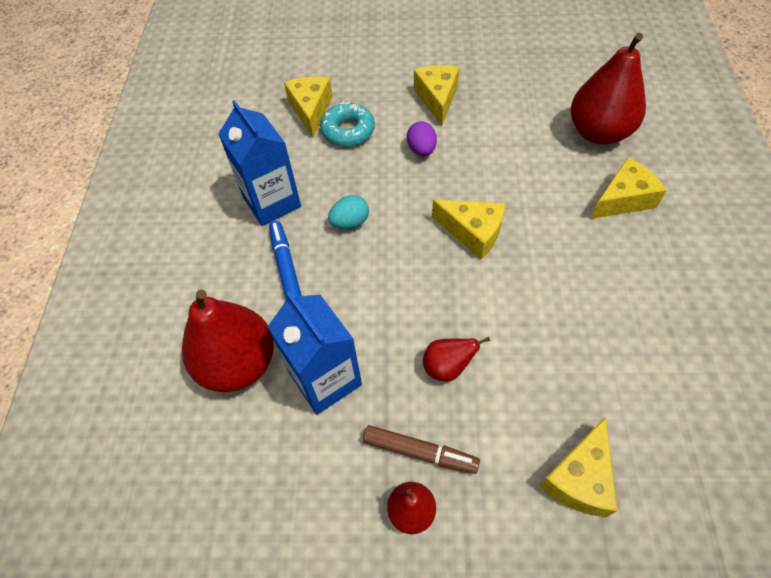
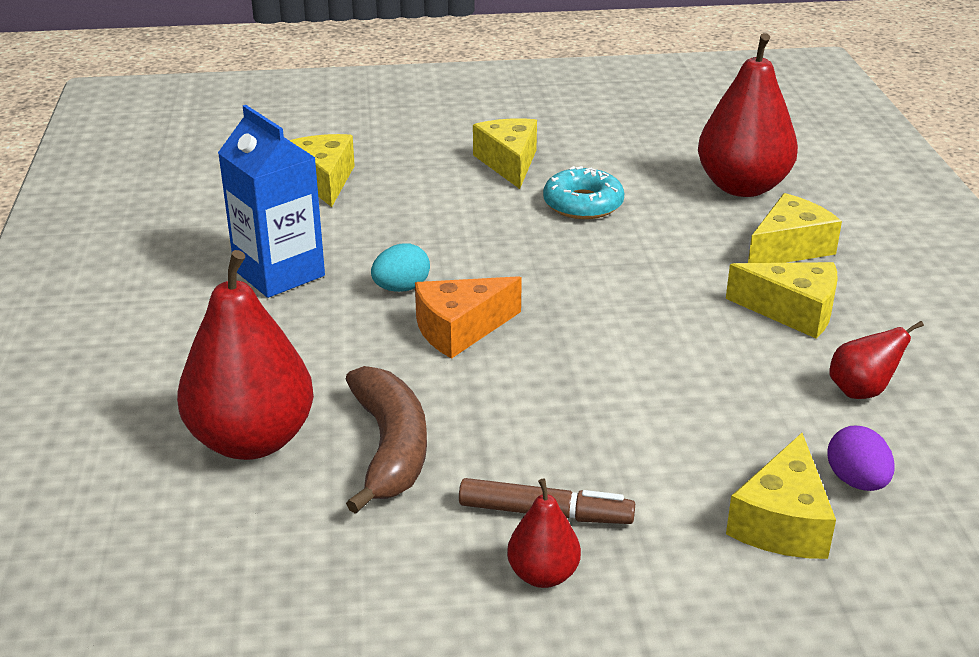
camera: 10 degrees left, 25 degrees down
blue carton [267,291,362,415] -> brown banana [345,366,427,514]
blue marker [269,221,302,300] -> none
turquoise donut [320,102,375,146] -> turquoise donut moved to [543,166,624,219]
purple egg [407,121,437,156] -> purple egg moved to [827,426,895,491]
red pear [423,337,490,382] -> red pear moved to [829,321,924,399]
yellow cheese [432,200,505,259] -> yellow cheese moved to [726,262,838,338]
none -> orange cheese [415,276,522,359]

